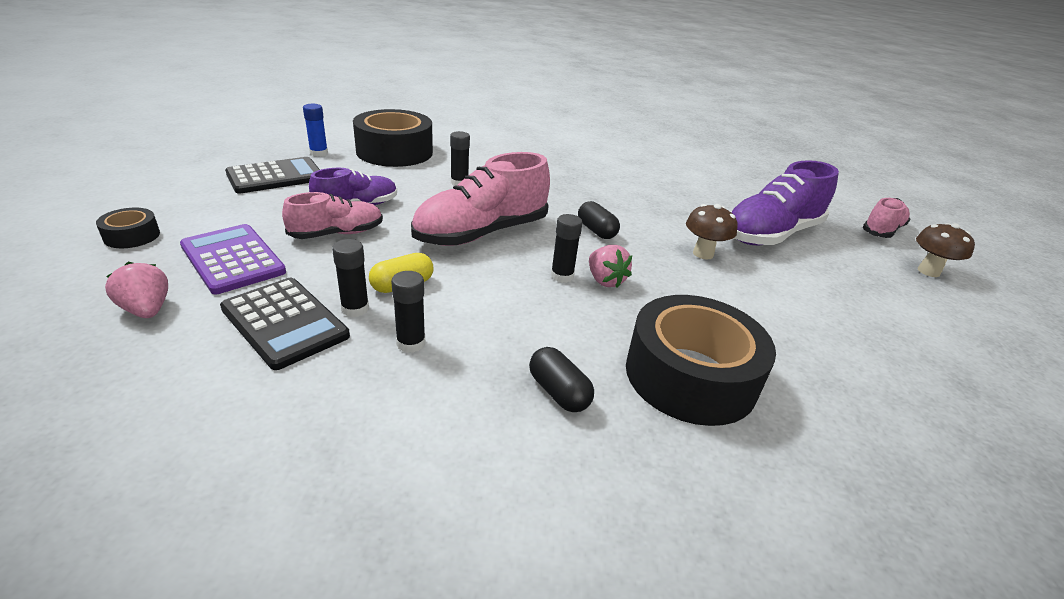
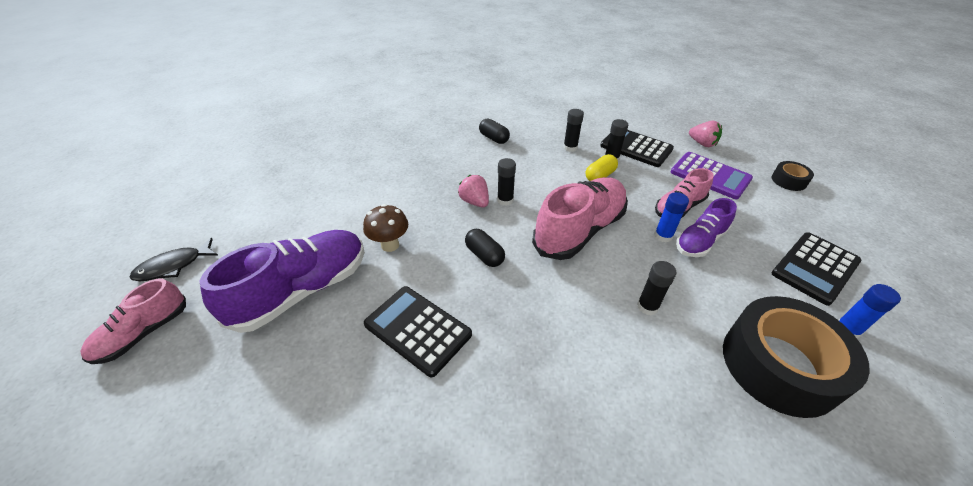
camera: 175 degrees right, 10 degrees up
black tape [626,295,776,426] -> none
brown mushroom [916,223,975,277] -> black fish [129,238,218,281]
none -> black calculator [364,286,472,377]
none -> blue glue stick [654,192,689,243]

